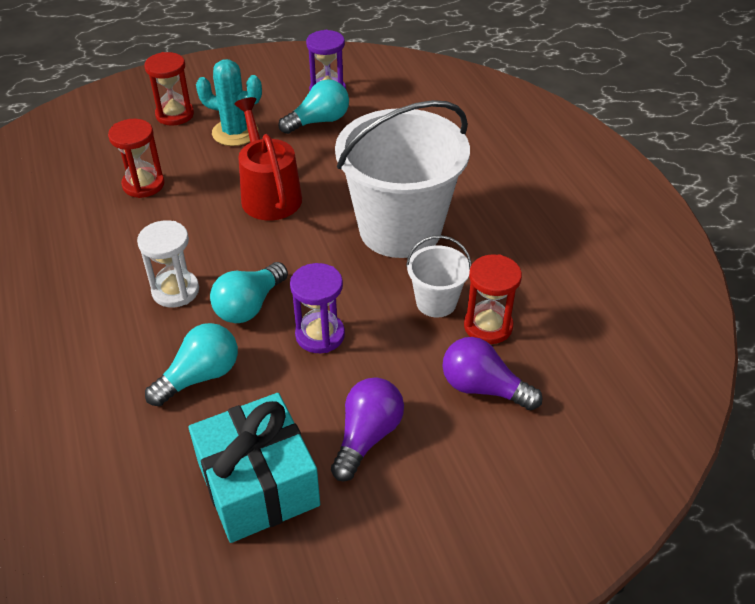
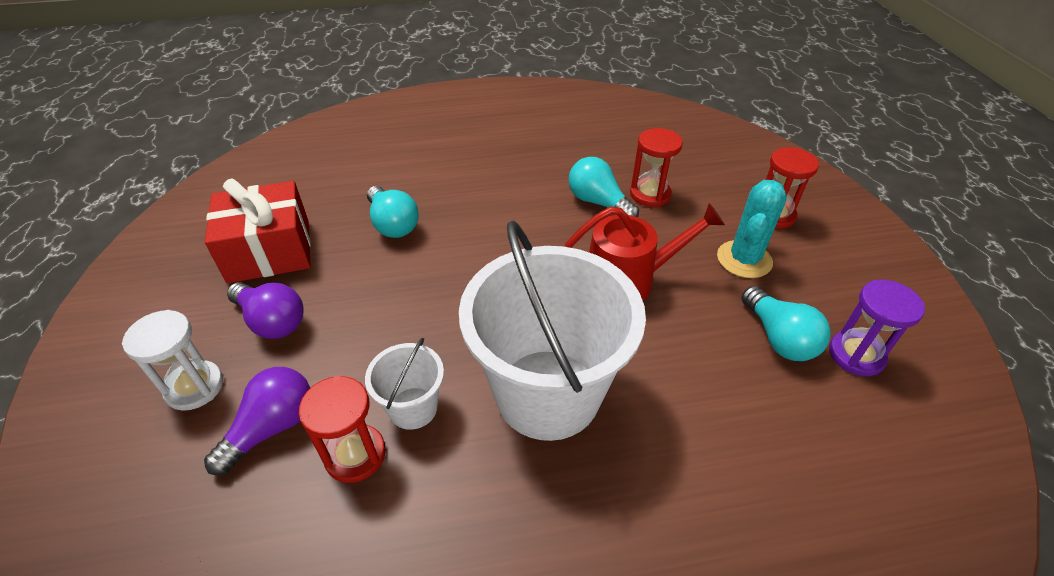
camera: 100 degrees right, 0 degrees up
white hourglass [137,220,199,308] -> white hourglass moved to [122,310,223,411]
turquoise gift [188,393,320,543] -> red gift [205,179,311,283]
turquoise light bulb [210,262,288,323] -> turquoise light bulb moved to [568,157,639,217]
purple hourglass [290,263,345,353] -> none

